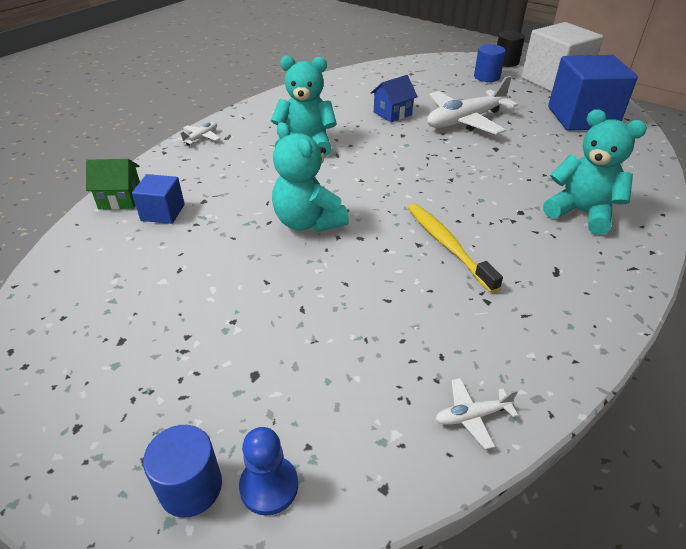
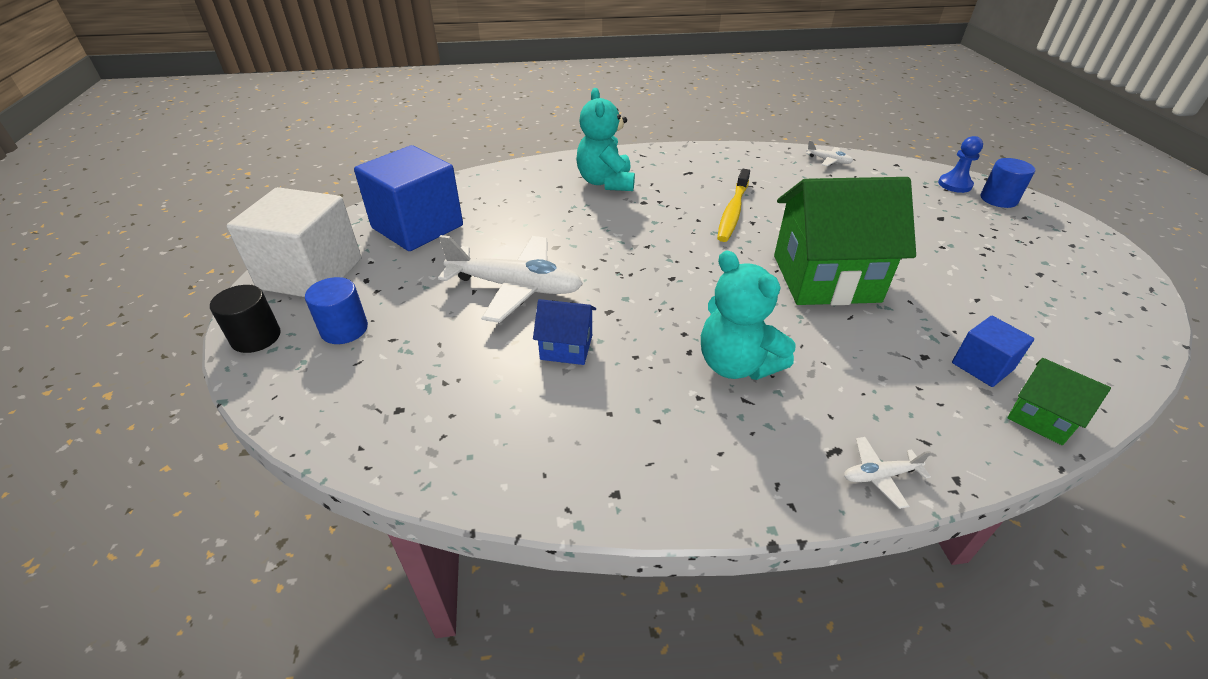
camera: 135 degrees left, 0 degrees up
turquoise teddy bear [272,122,349,232] -> green house [774,177,916,305]

